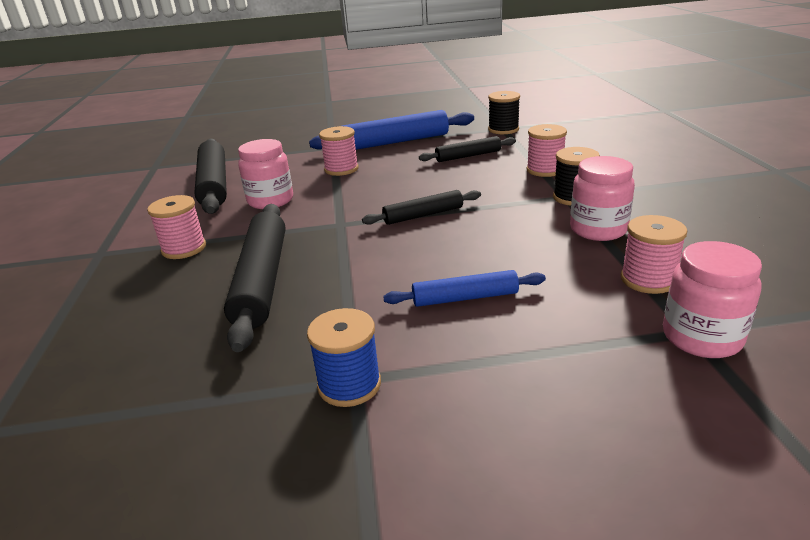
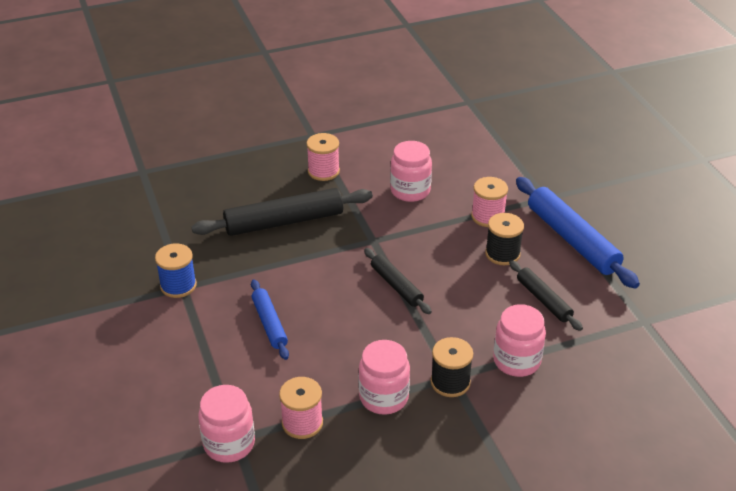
camera: 75 degrees right, 10 degrees up
black rolling pin [194,139,227,214] -> none
black spool [488,91,520,135] -> black spool moved to [485,213,524,265]
pink spool [526,124,567,177] -> pink jar [493,304,546,377]

